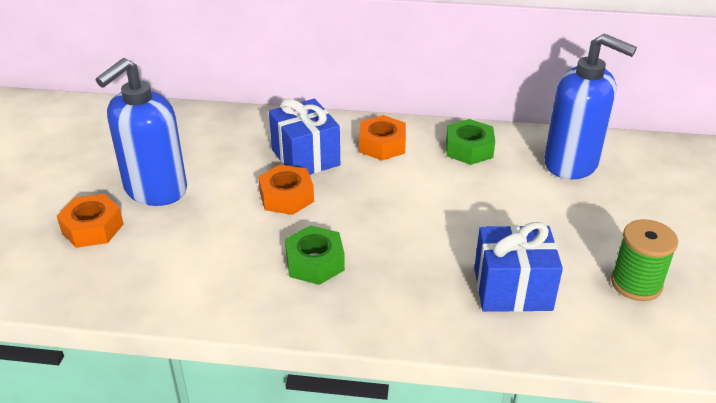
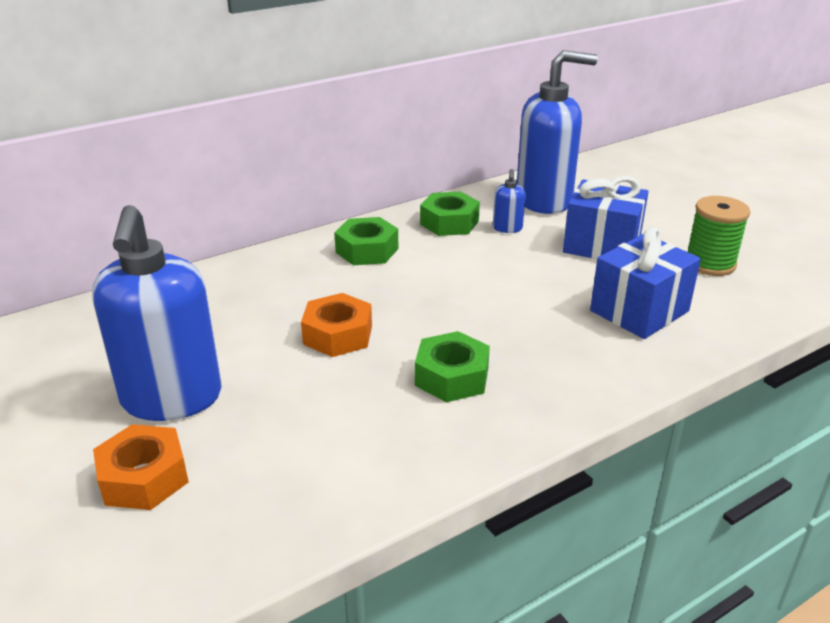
camera: 40 degrees left, 5 degrees down
blue gift [269,99,340,175] -> blue gift moved to [563,176,648,259]
orange nut [359,115,406,161] -> green nut [334,217,398,265]
none -> blue soap dispenser [493,169,526,233]

